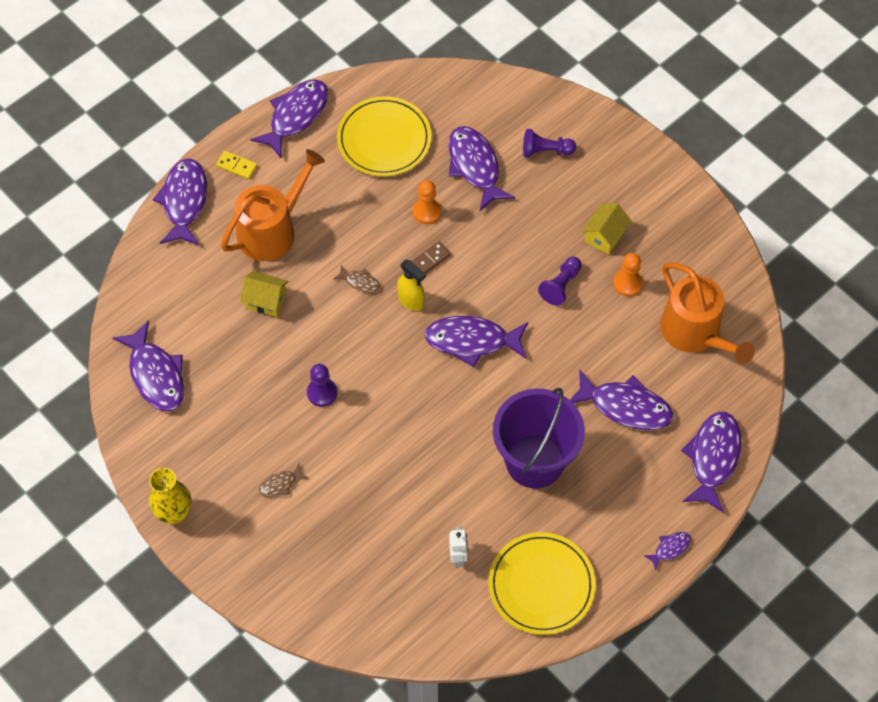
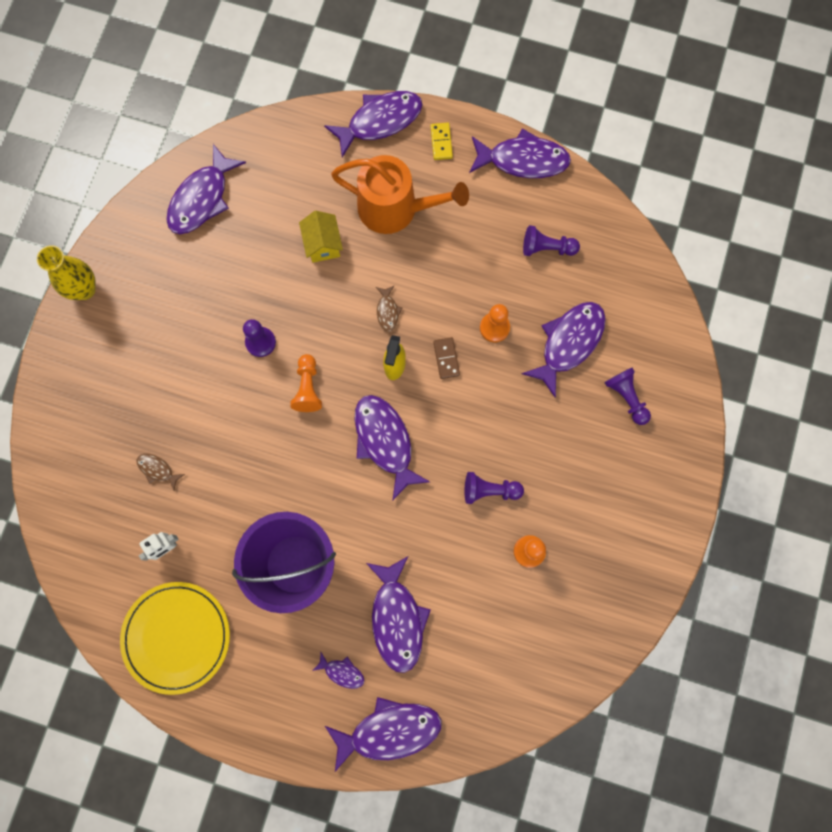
camera: 60 degrees right, 15 degrees up
brown fish [259,464,308,497] -> brown fish moved to [136,454,185,490]
yellow plate [337,96,431,177] -> purple pawn [523,225,580,256]
brown domino [412,241,451,274] -> brown domino turned 60 degrees clockwise [433,337,460,379]
yellow house [582,203,631,255] -> none
purple fish [643,532,691,570] -> purple fish moved to [312,652,364,689]
orange watering can [660,262,755,364] -> none
none -> orange pawn [290,354,322,412]

